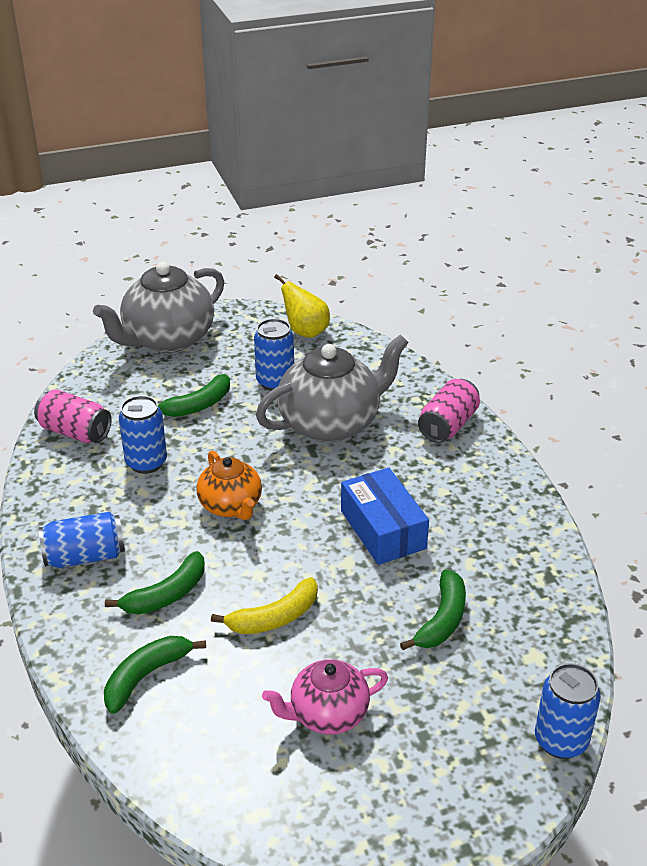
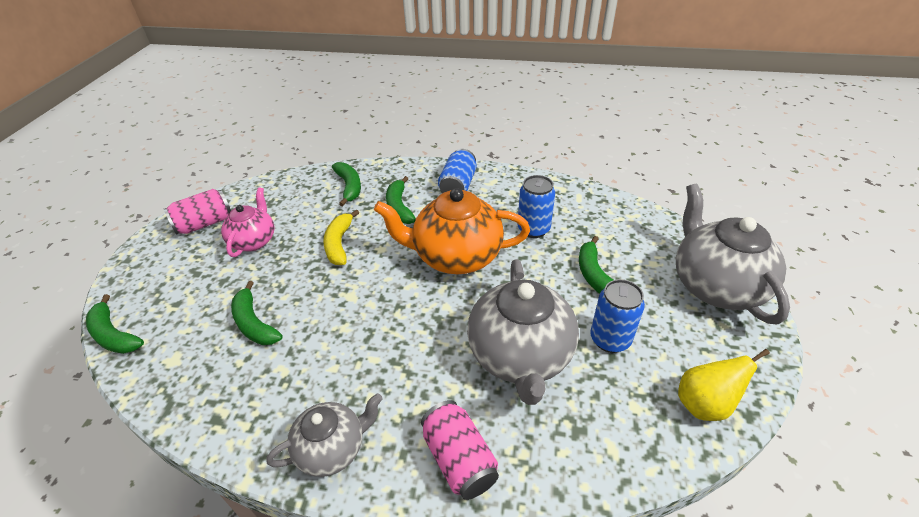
camera: 120 degrees right, 5 degrees up
pink can [34,389,112,443] -> pink can moved to [164,189,231,235]
orange teapot [196,451,262,520] -> orange teapot [374,188,530,274], size x1.71
blue box [341,468,429,565] -> none
blue can [535,663,601,759] -> green banana [86,294,144,354]
none -> grey teapot [266,393,383,477]

